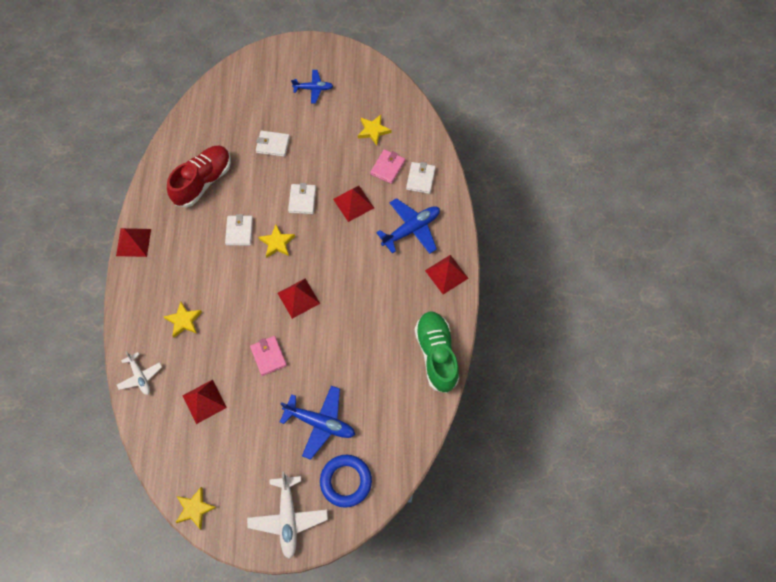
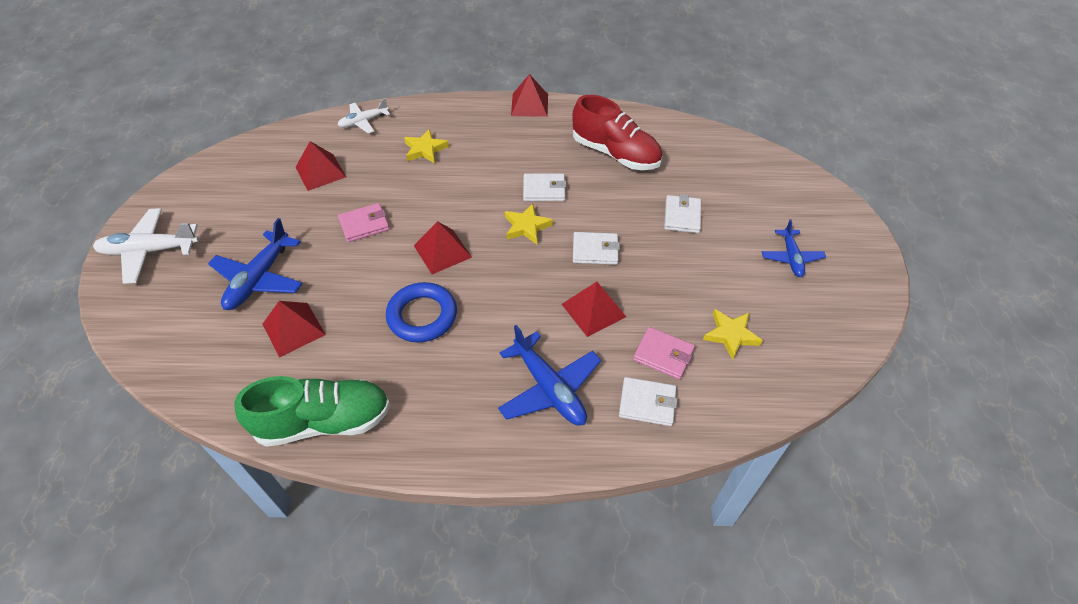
camera: 90 degrees right, 15 degrees down
yellow star [175,487,217,530] -> none
blue ring [320,455,372,508] -> blue ring moved to [386,282,457,342]
red pyramid [425,255,469,294] -> red pyramid moved to [263,301,326,358]

